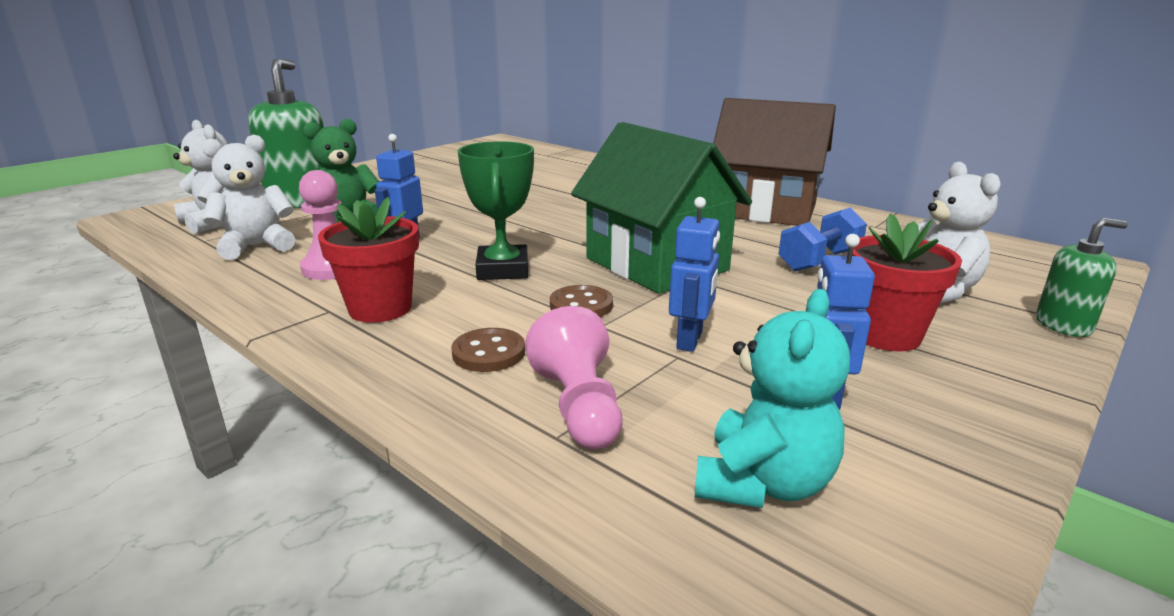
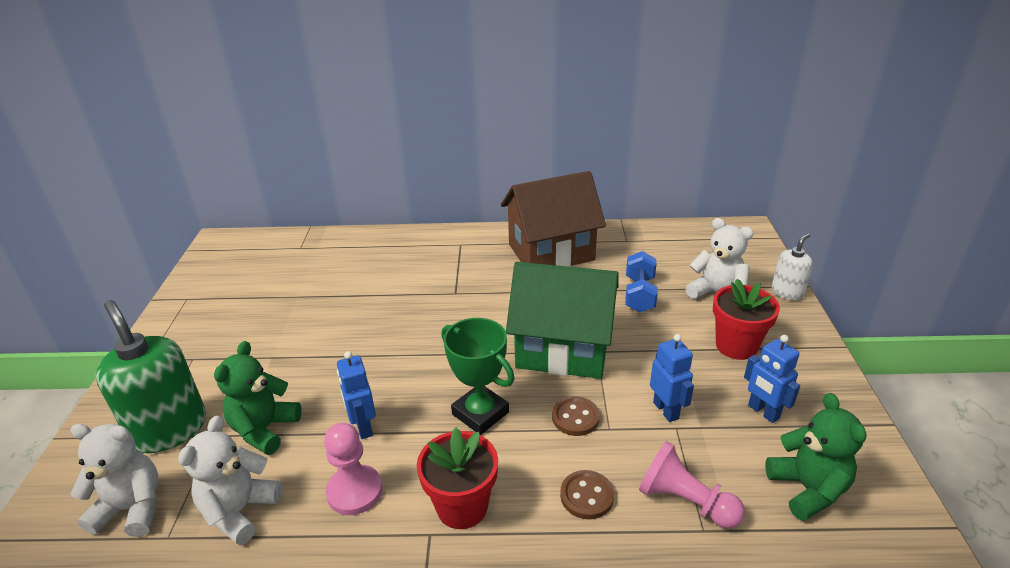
camera: 40 degrees left, 10 degrees up
turquoise teddy bear [695,289,850,508] -> green teddy bear [765,393,866,521]
green soap dispenser [1036,218,1128,337] -> white soap dispenser [771,233,813,300]

